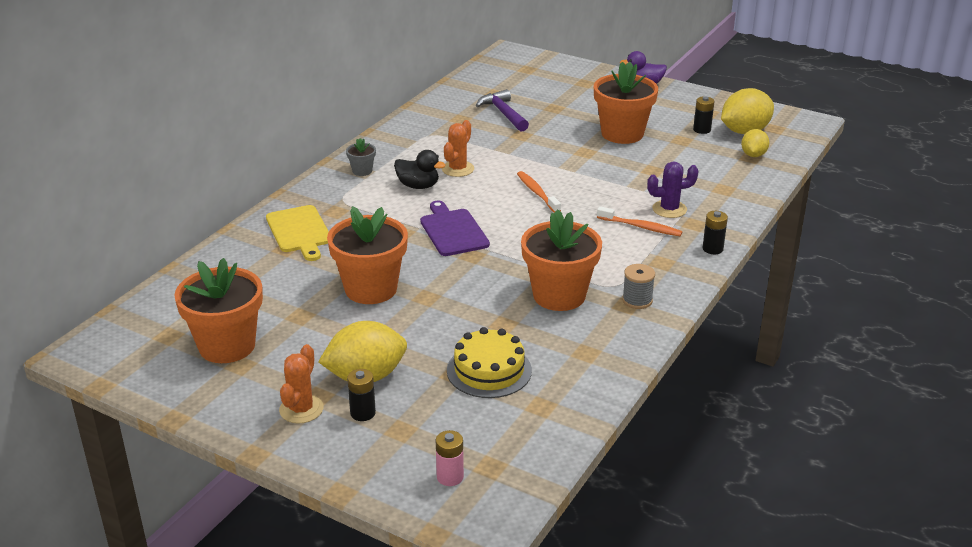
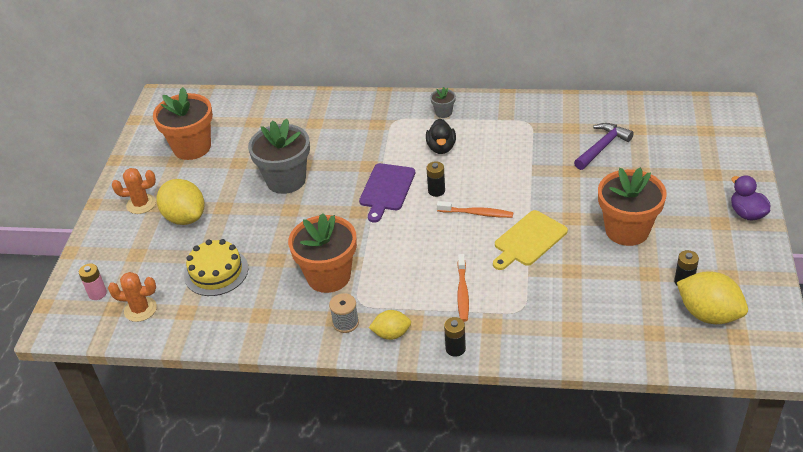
camera: 70 degrees right, 10 degrees up
yellow cutting board [266,205,329,261] -> yellow cutting board moved to [493,210,568,270]
orange flower pot [327,206,408,304] -> grey flower pot [248,119,310,194]
black battery [347,369,376,421] -> black battery moved to [427,161,445,197]
purple cutting board [420,201,490,256] -> purple cutting board turned 150 degrees clockwise [359,163,415,223]
orange cactus [442,120,474,177] -> orange cactus moved to [108,272,157,322]
orange toothbrush [517,171,561,213] -> orange toothbrush turned 60 degrees clockwise [437,201,513,218]
purple cactus [647,161,699,218] -> none
yellow lemon [741,129,769,157] -> yellow lemon moved to [369,310,411,340]

